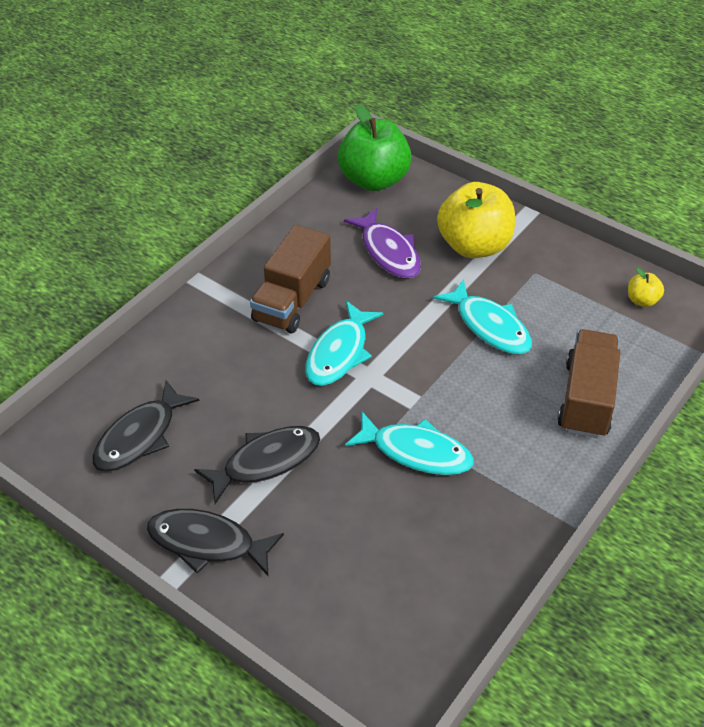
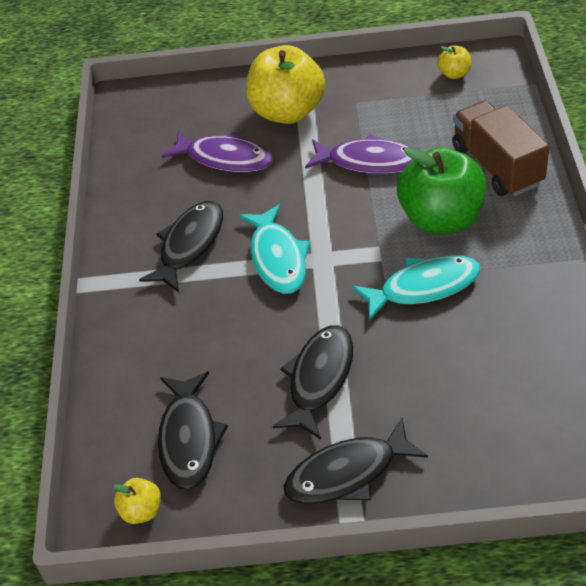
camera: 35 degrees left, 0 degrees up
brown truck [250,225,331,333] -> black fish [139,201,223,292]
green apple [338,105,412,191] -> green apple moved to [397,147,486,234]
turquoise fish [433,279,532,354] -> purple fish [305,134,413,174]
none -> yellow apple [113,478,161,524]

